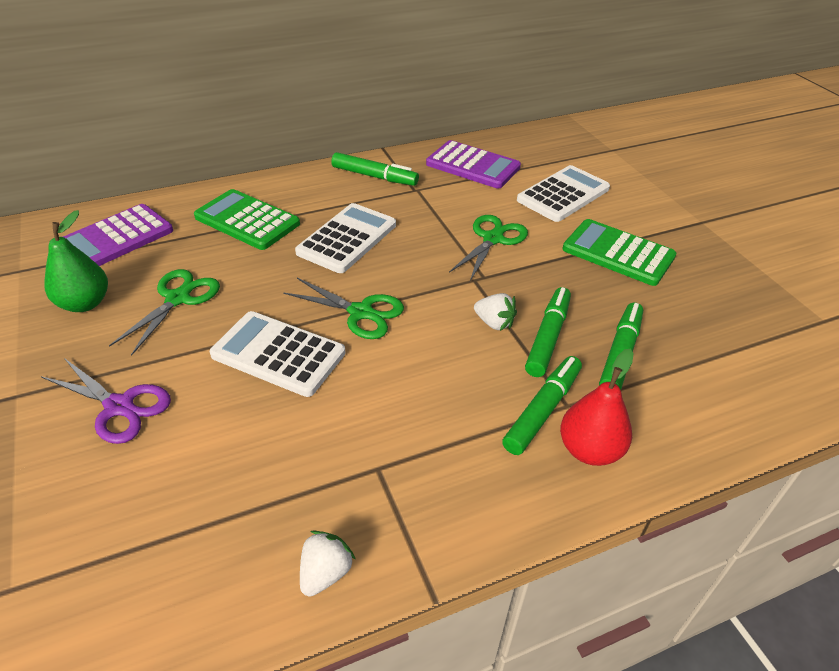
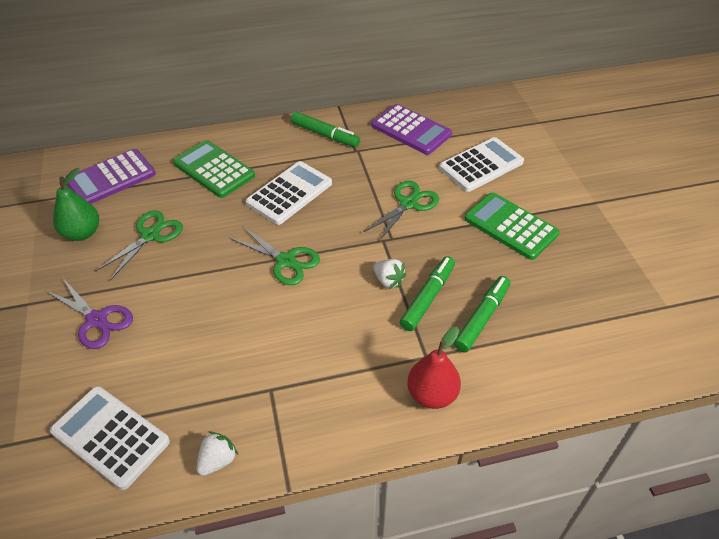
camera: 10 degrees right, 5 degrees up
white calculator [210,311,346,397] -> white calculator moved to [50,386,170,490]
green marker [502,356,582,455] -> none

